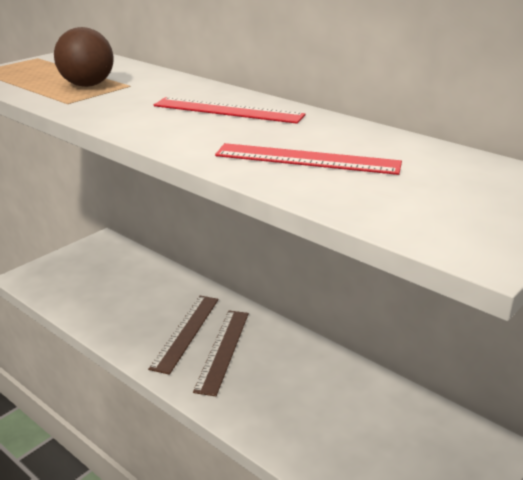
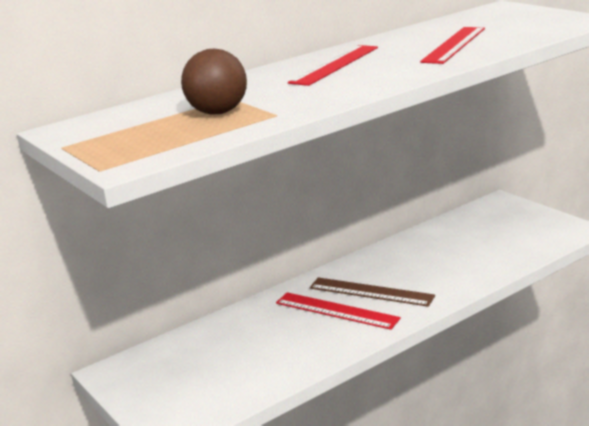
camera: 75 degrees left, 5 degrees down
brown ruler [148,296,218,375] -> red ruler [276,292,401,330]

